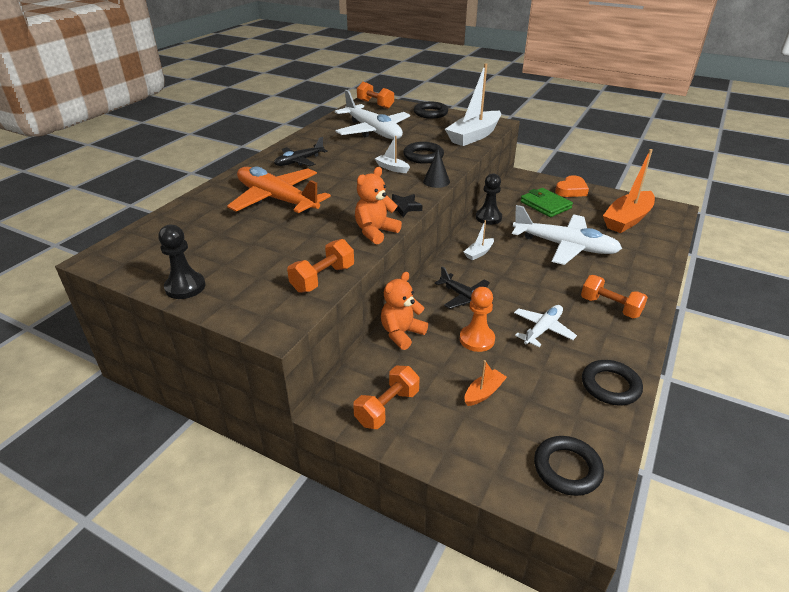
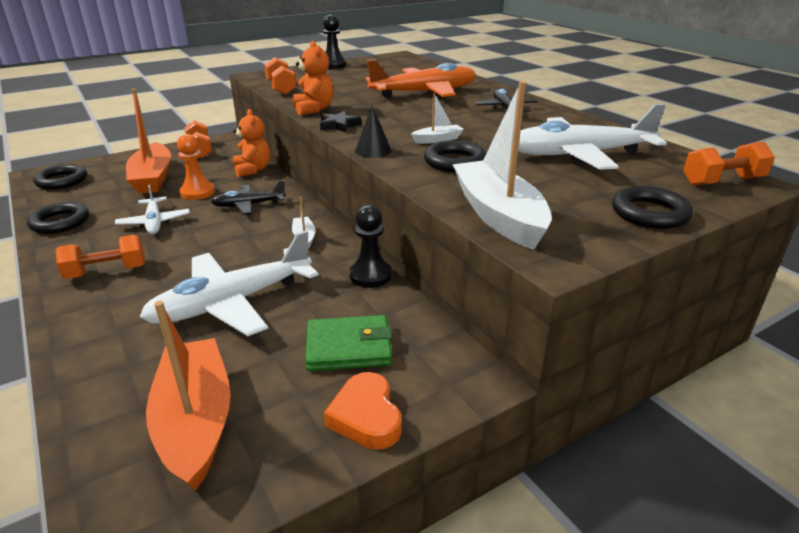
camera: 120 degrees right, 5 degrees down
orange boat [465,360,507,406] -> orange boat [126,89,171,194], size x2.19

